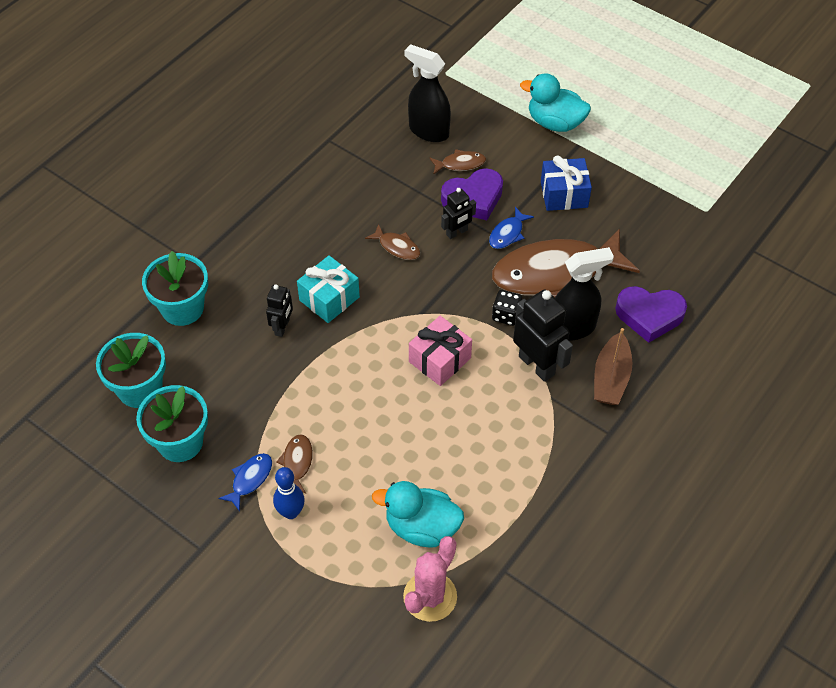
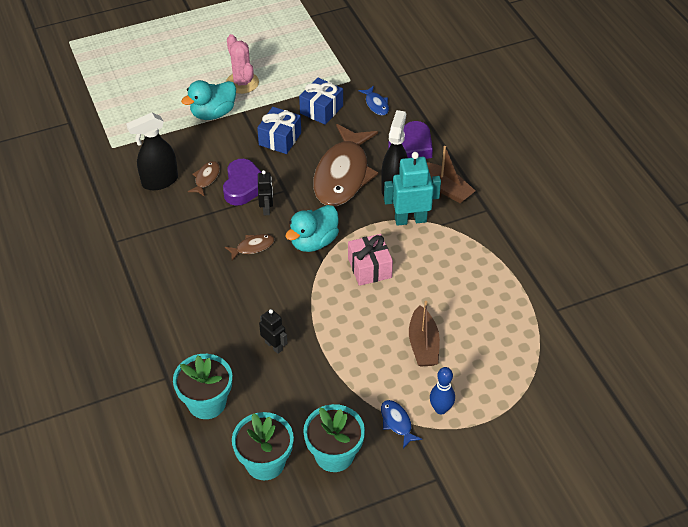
camera: 60 degrees left, 5 degrees down
brown fish [276,434,313,494] -> none
turquoise gift [297,255,360,323] -> none
turquoise duck [372,481,464,547] -> turquoise duck moved to [285,205,339,252]
pink cactus [403,536,457,622] -> pink cactus moved to [226,34,259,94]
blue fish [489,207,534,249] -> blue fish moved to [358,86,389,115]
black dice [492,290,522,326] -> none
black robot [513,290,573,382] -> turquoise robot [384,152,441,226]
none -> blue gift [299,78,343,125]
none -> brown boat [409,301,440,367]

